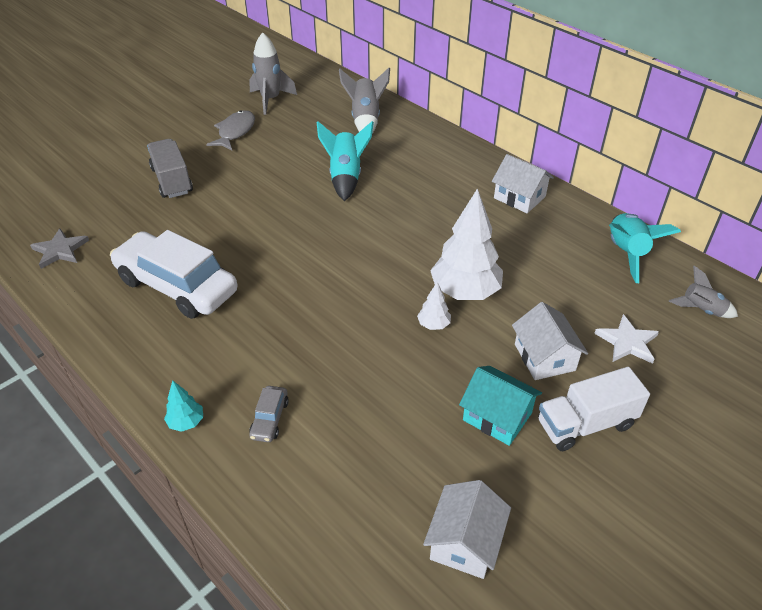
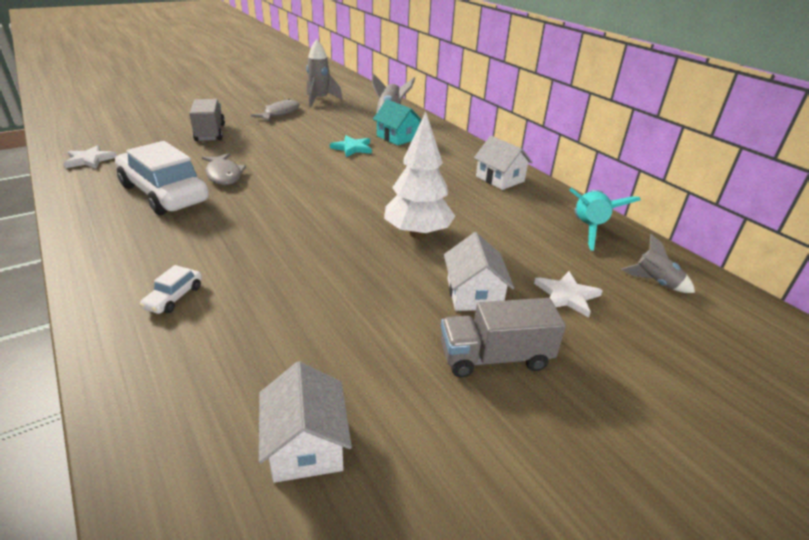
camera: 10 degrees right, 10 degrees down
grey star [30,228,89,269] -> white star [63,145,117,169]
turquoise tree [164,380,203,432] -> none
grey car [249,386,289,442] -> white car [140,265,202,314]
turquoise rocket [316,121,374,201] -> turquoise star [330,136,372,157]
white tree [417,282,451,330] -> none
white house [423,480,511,579] -> white house turned 45 degrees counterclockwise [259,361,352,483]
turquoise house [459,366,542,446] -> turquoise house moved to [373,99,422,146]
white truck [538,367,650,451] -> grey truck [441,298,566,378]
none -> grey fish [202,153,246,185]

